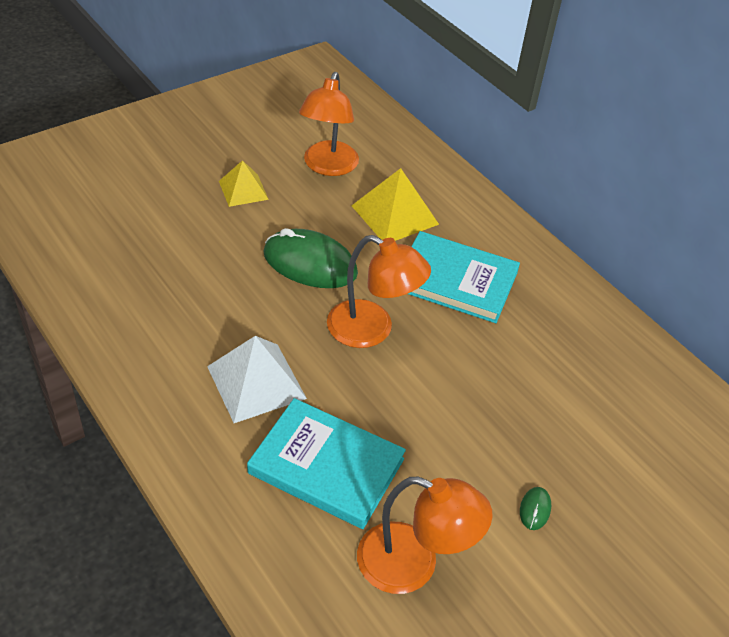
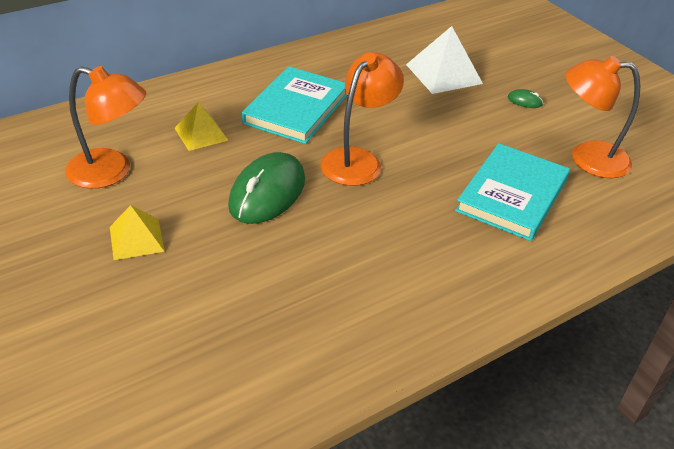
camera: 85 degrees left, 5 degrees down
white pyramid [207,336,307,423] -> white pyramid moved to [406,26,483,94]
yellow pyramid [352,168,439,241] -> yellow pyramid [175,102,228,151], size x0.64
orange lamp [357,477,493,594] -> orange lamp turned 105 degrees counterclockwise [565,56,640,178]

